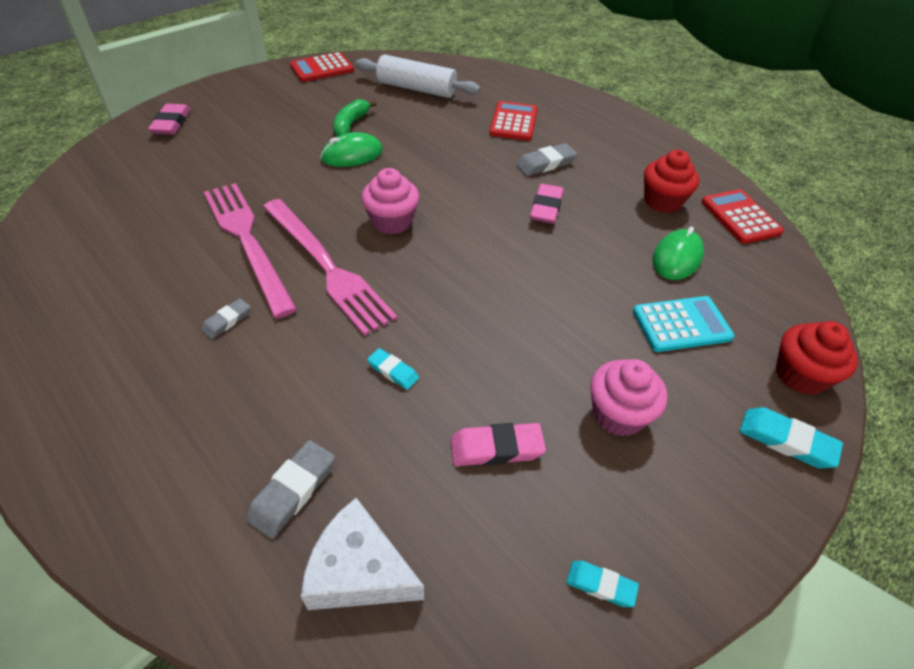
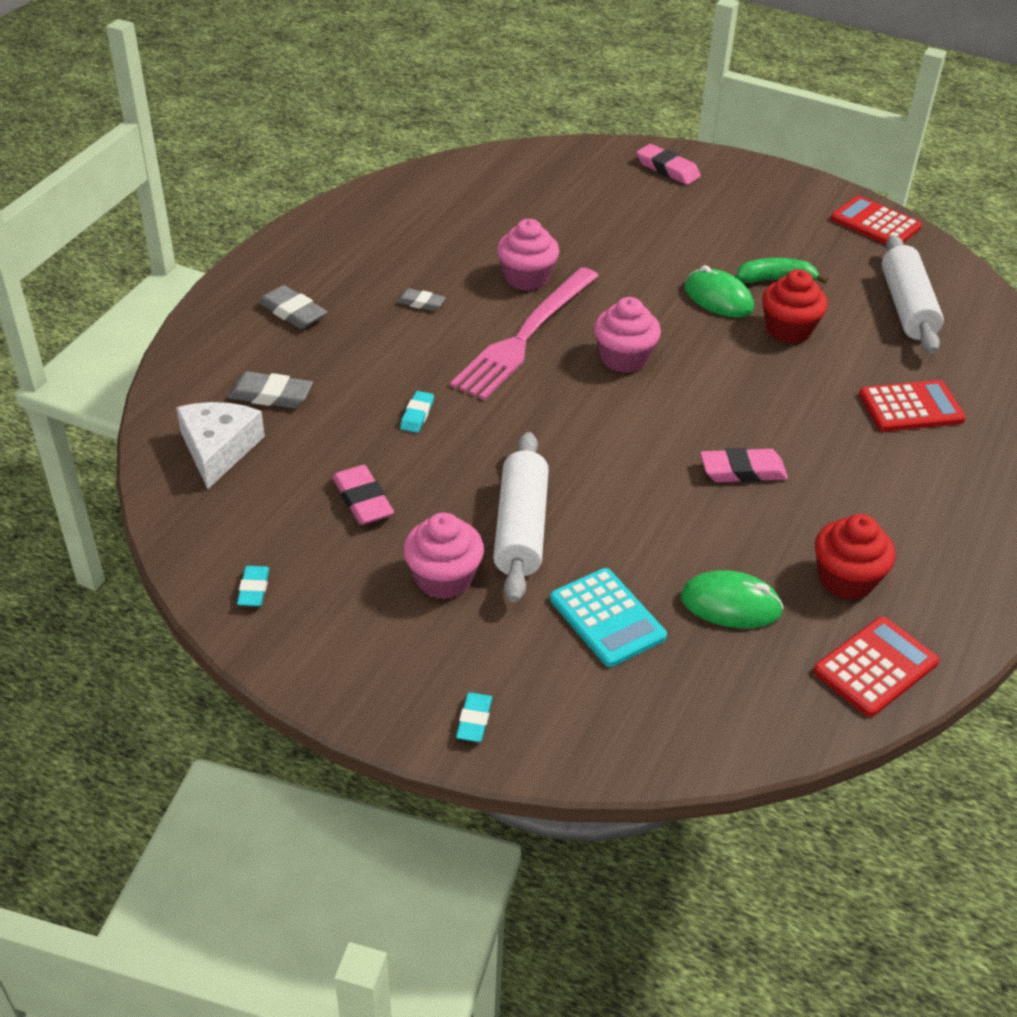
camera: 70 degrees right, 5 degrees down
pink eraser [148,104,191,135] -> pink eraser turned 60 degrees clockwise [637,144,701,185]
pink fork [204,183,297,318] -> pink cupcake [497,219,560,291]
grey eraser [516,143,577,176] -> grey eraser moved to [258,285,327,329]
turquoise eraser [740,407,843,468] -> turquoise eraser [456,692,492,742], size x0.63
red cupcake [776,321,858,395] -> red cupcake moved to [762,269,828,344]
none -> white rolling pin [493,432,549,602]

